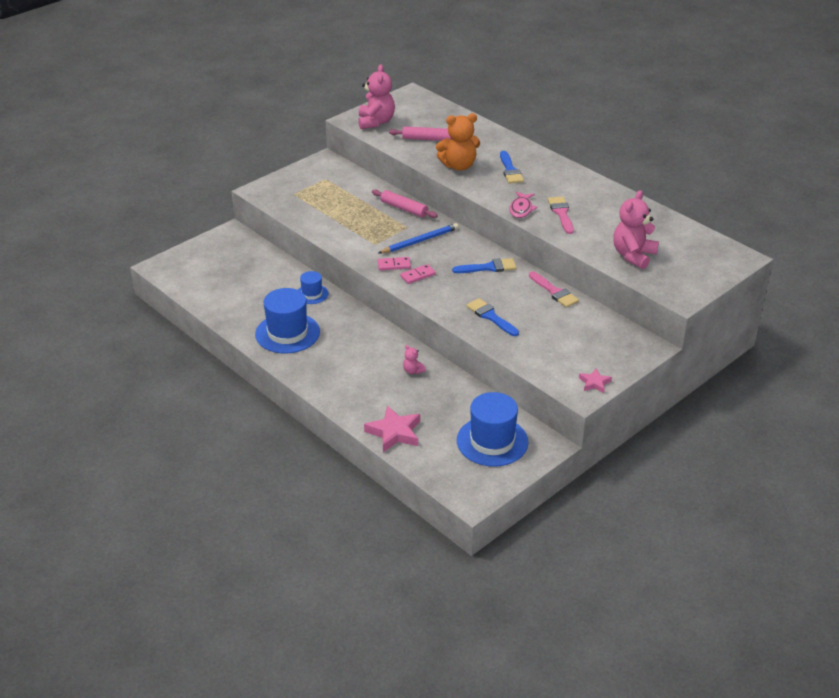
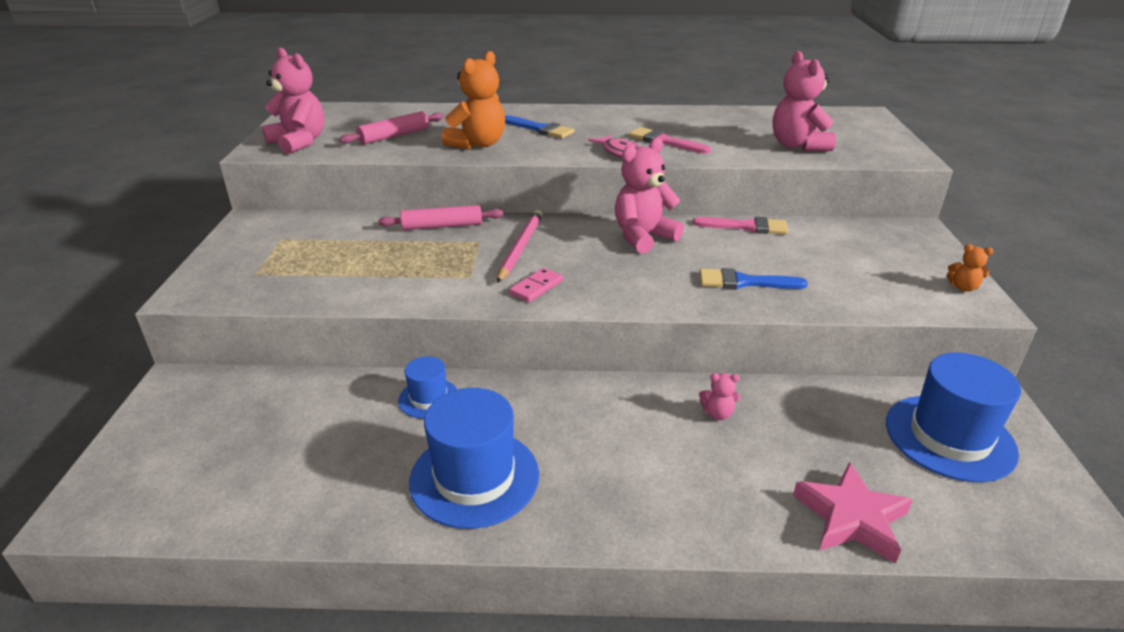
camera: 45 degrees left, 5 degrees down
blue pencil [379,223,459,253] -> pink pencil [497,210,542,283]
pink domino [400,264,436,284] -> none
blue brush [452,258,517,273] -> pink teddy bear [615,138,684,254]
pink star [579,368,612,393] -> orange teddy bear [947,244,993,291]

